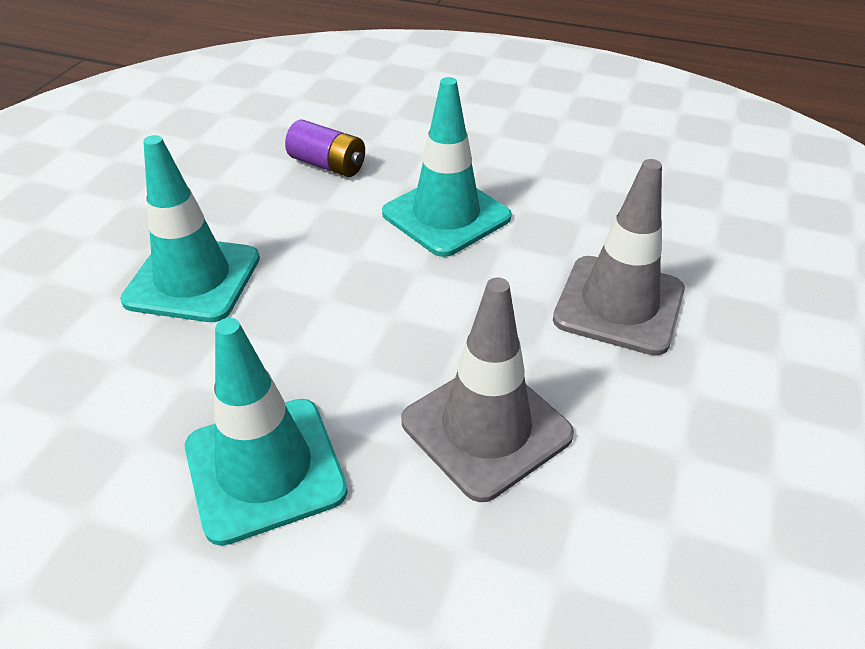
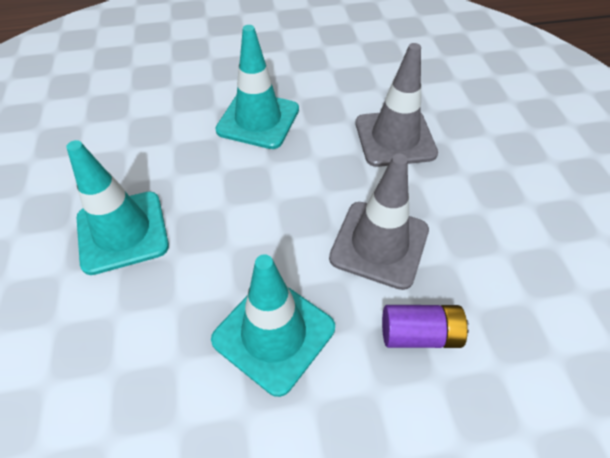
camera: 30 degrees left, 10 degrees up
purple battery [285,120,365,177] -> purple battery moved to [382,305,469,348]

